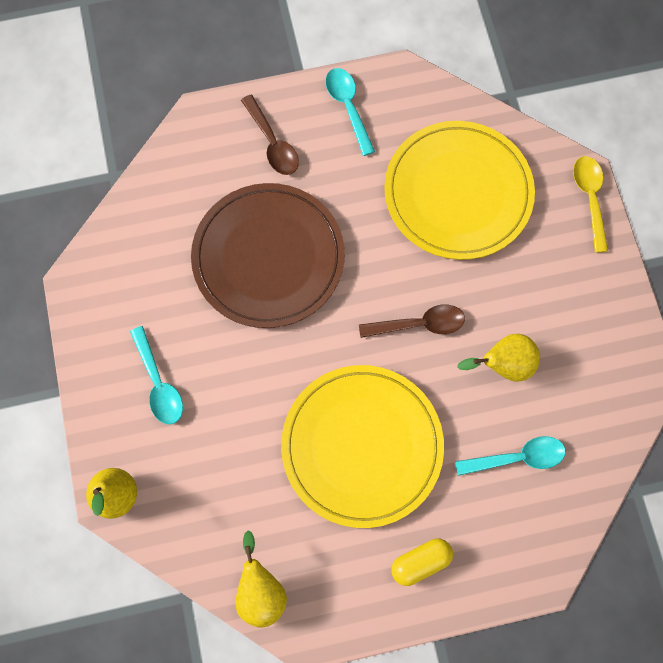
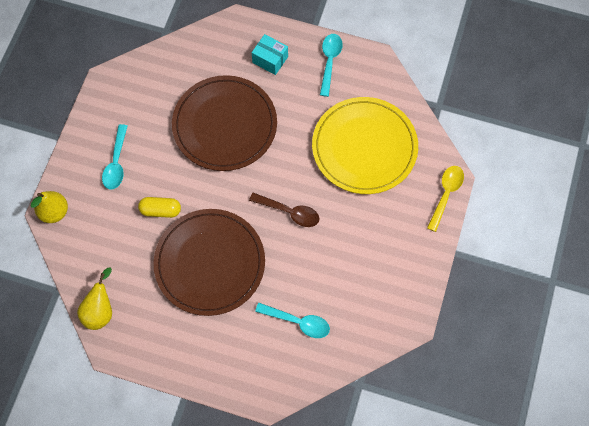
camera: 30 degrees right, 5 degrees down
brown spoon [241,95,299,175] -> turquoise box [252,34,288,75]
yellow plate [281,365,444,528] -> brown plate [153,209,265,316]
yellow capsule [391,539,453,586] -> yellow capsule moved to [138,197,181,218]
yellow pear [457,334,540,381] -> none

